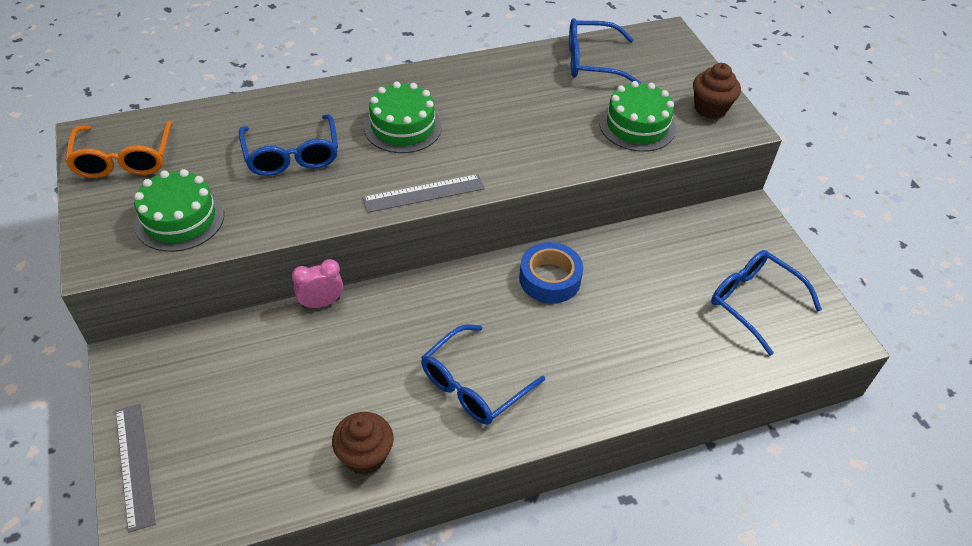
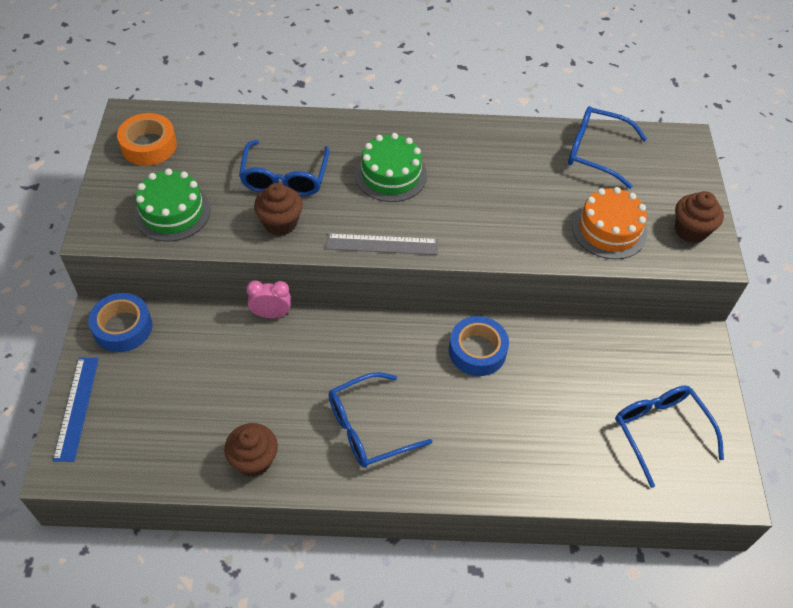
camera: 20 degrees right, 5 degrees up
orange glasses [65,121,172,178] -> orange tape [117,113,177,166]
grey ruler [116,404,155,533] -> blue ruler [53,357,99,462]
green cake [599,81,676,152] -> orange cake [572,187,647,259]
none -> blue tape [88,293,152,352]
none -> brown cupcake [254,183,303,236]

